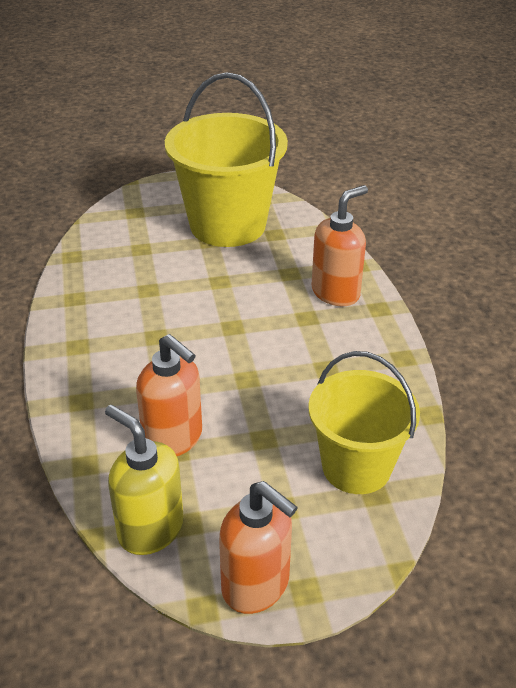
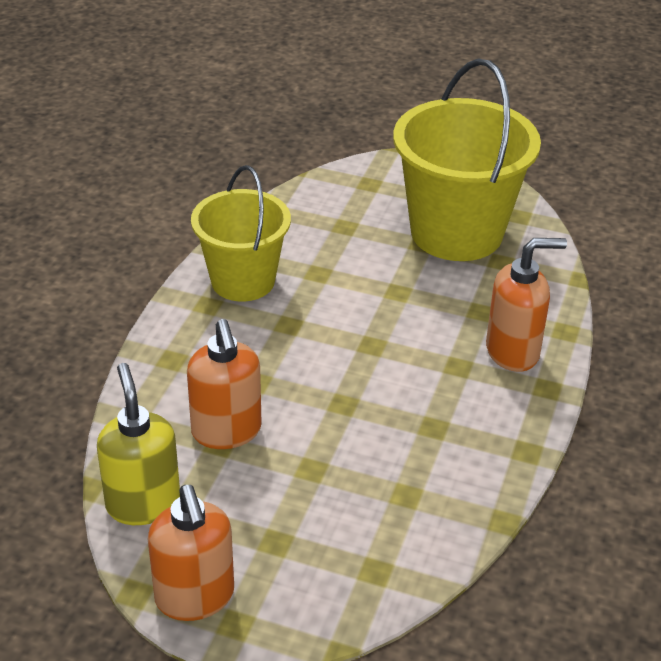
camera: 30 degrees right, 0 degrees up
yellow bucket [308,351,420,494] -> yellow bucket moved to [191,165,291,301]

